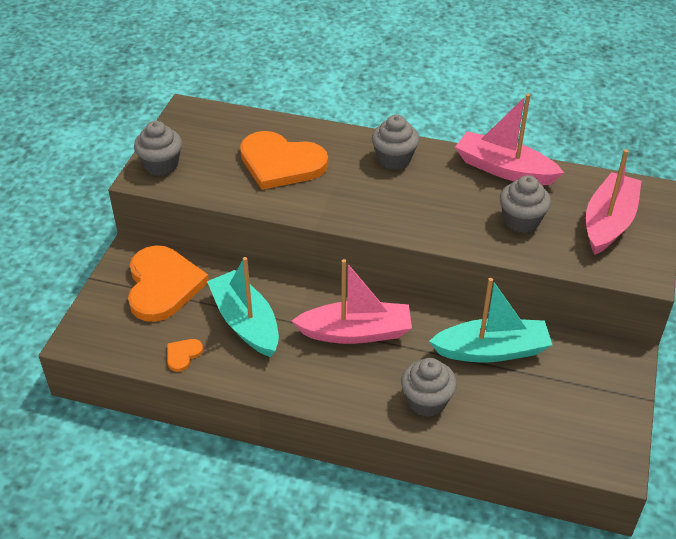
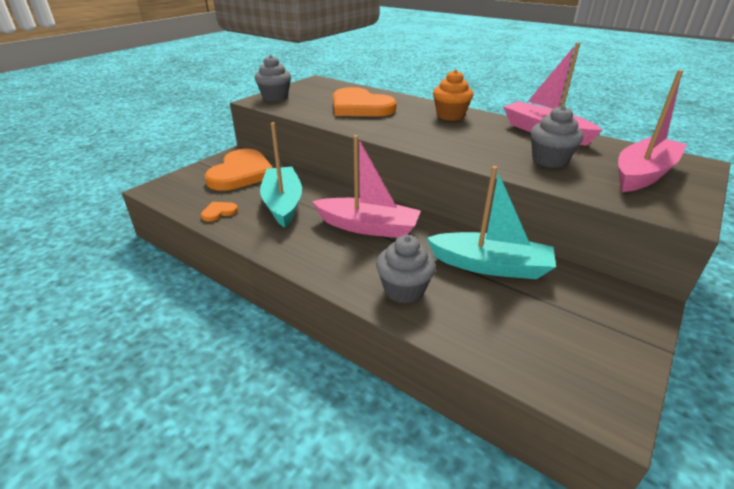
camera: 20 degrees right, 10 degrees down
grey cupcake [372,115,419,170] -> orange cupcake [433,70,473,121]

